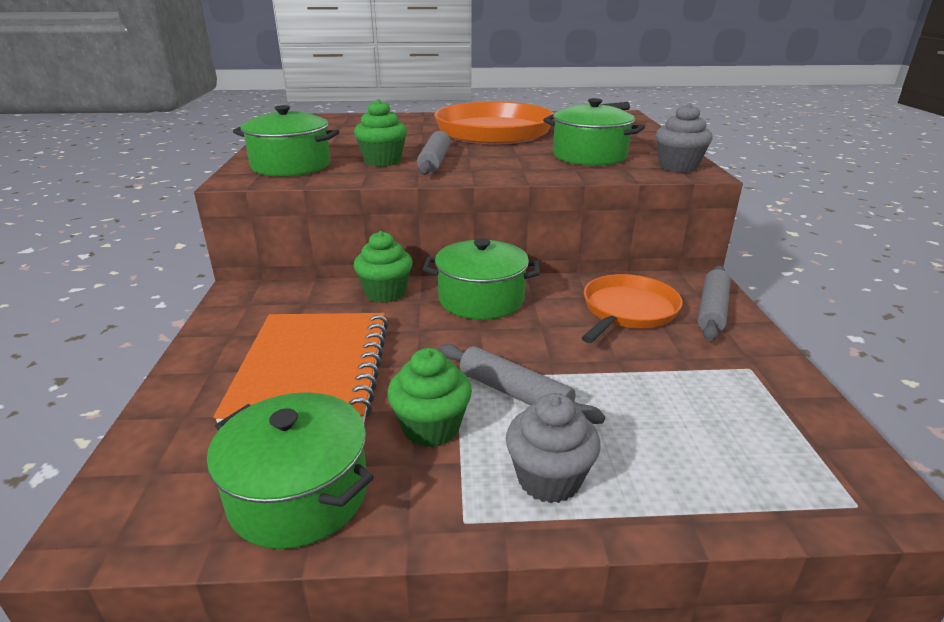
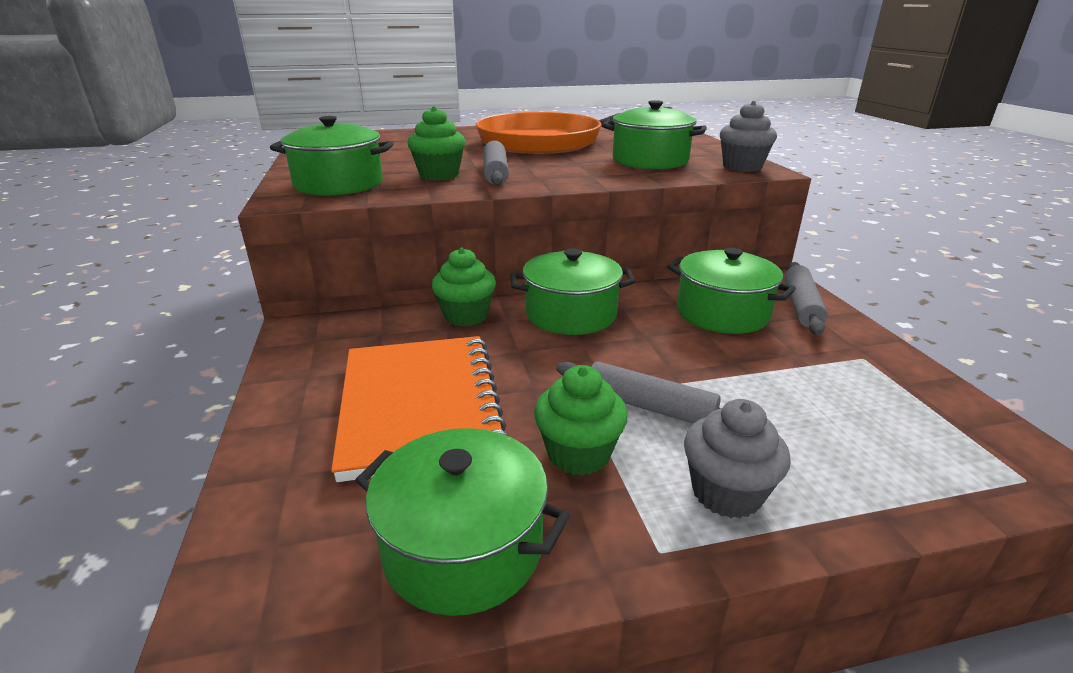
camera: 10 degrees left, 0 degrees up
orange pan [582,274,683,343] -> green pot [667,248,796,334]

